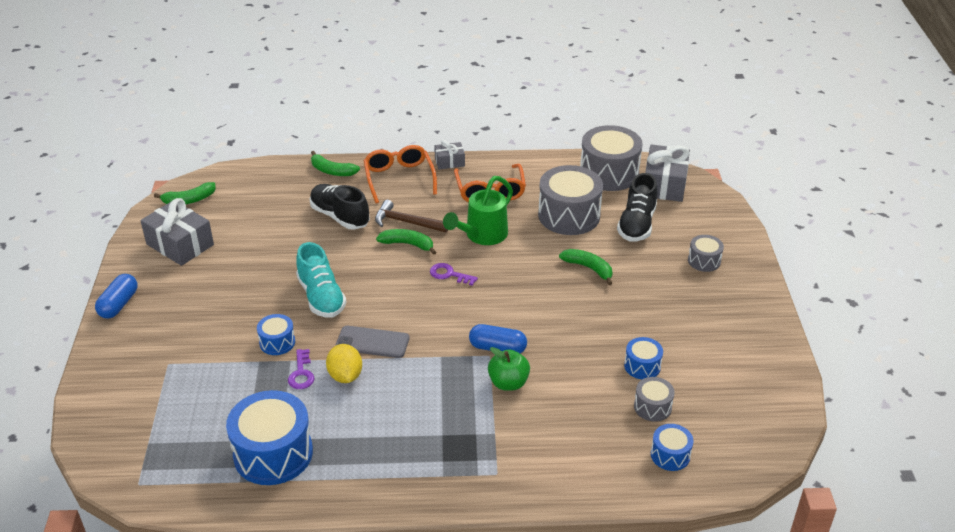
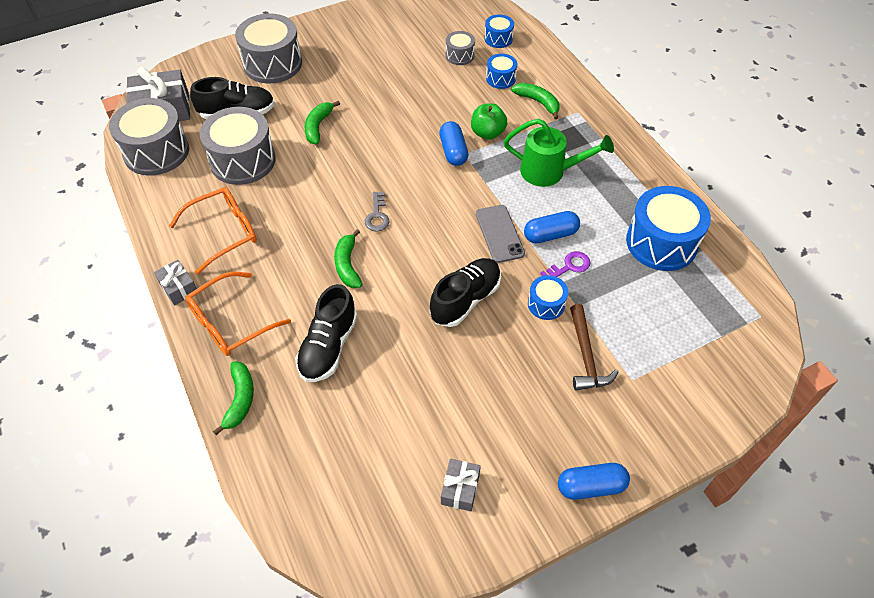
camera: 115 degrees left, 15 degrees up
grey gift [140,198,214,266] -> grey gift [441,459,481,511], size x0.55
green banana [154,182,216,204] -> green banana moved to [511,83,560,120]
turquoise shoe [296,242,347,318] -> black shoe [430,258,501,327]
yellow lemon [326,344,362,383] -> blue capsule [524,211,580,243]
brown hammer [375,200,448,233] -> brown hammer moved to [570,304,618,390]
purple key [430,263,478,286] -> grey key [365,192,389,231]
green watering can [443,176,513,245] -> green watering can moved to [504,119,614,187]
blue drum [624,337,663,379] -> blue drum moved to [486,54,517,89]
grey drum [688,235,724,272] -> grey drum [235,13,302,84], size x2.00

